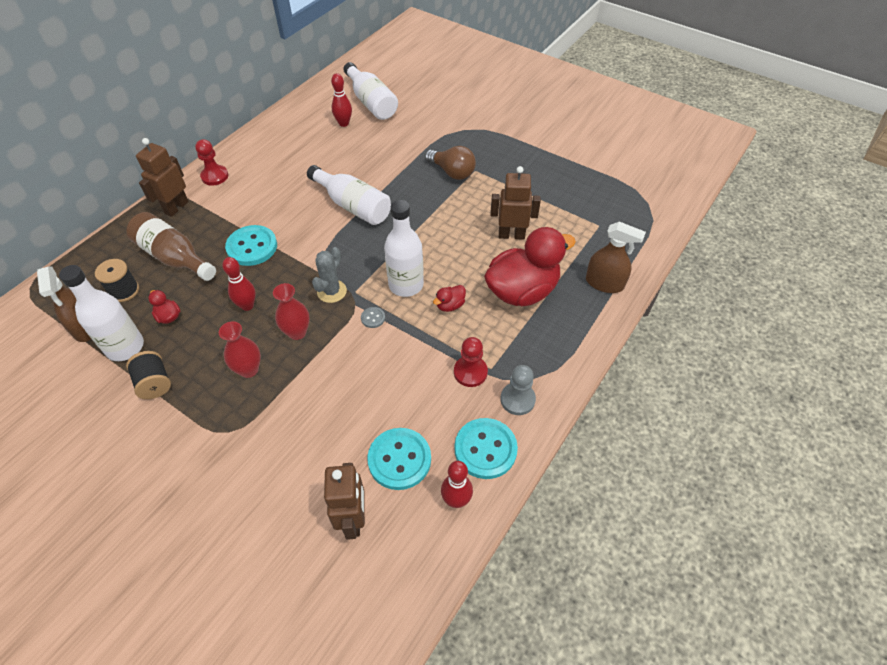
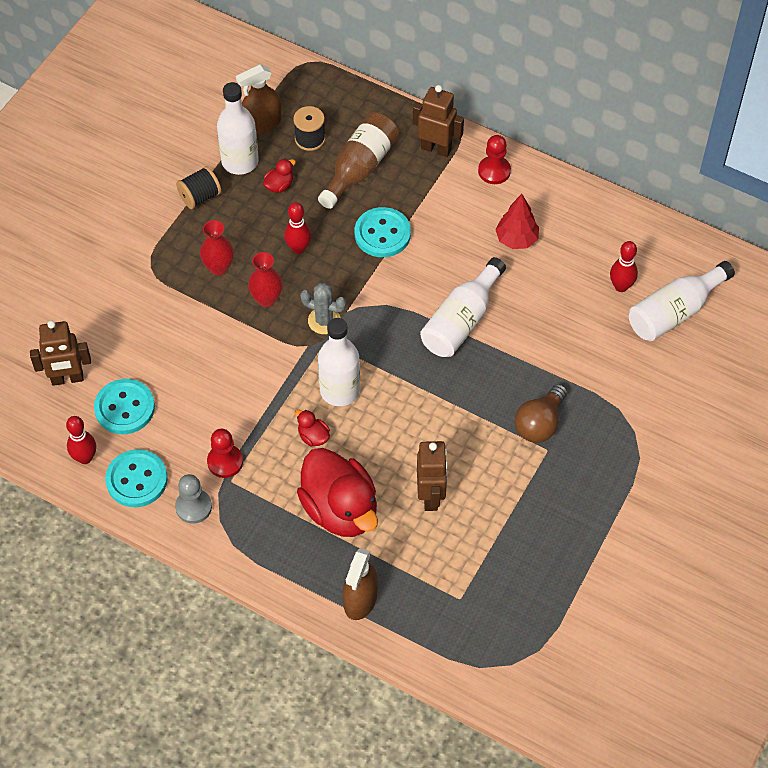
camera: 85 degrees right, 5 degrees up
grey button [361,307,385,328] -> none
none -> red tree [495,194,539,249]

